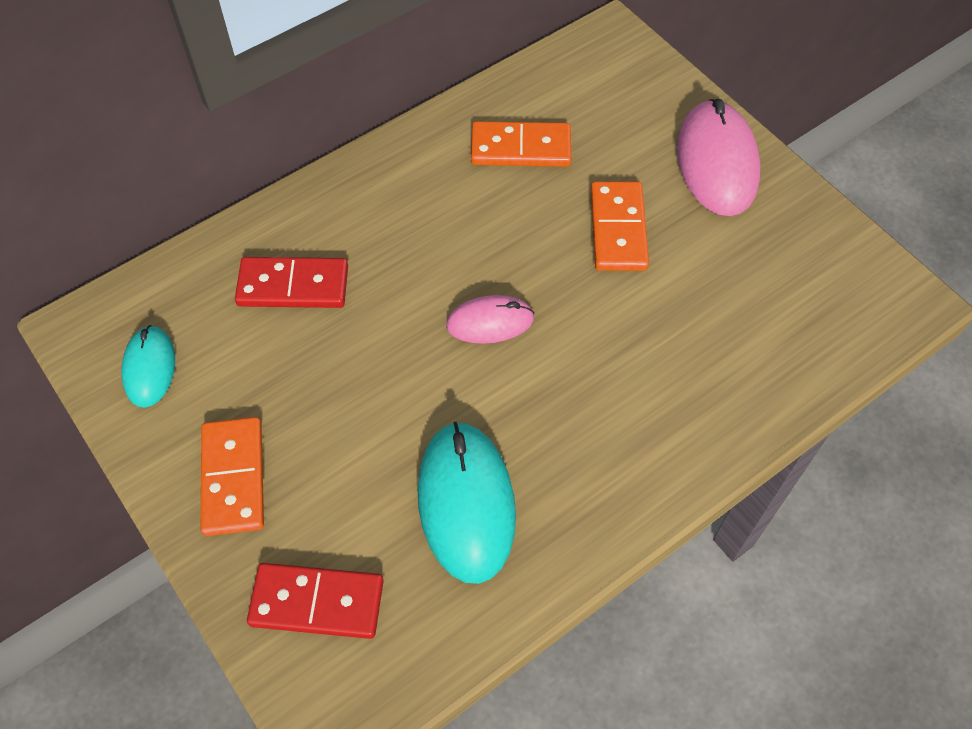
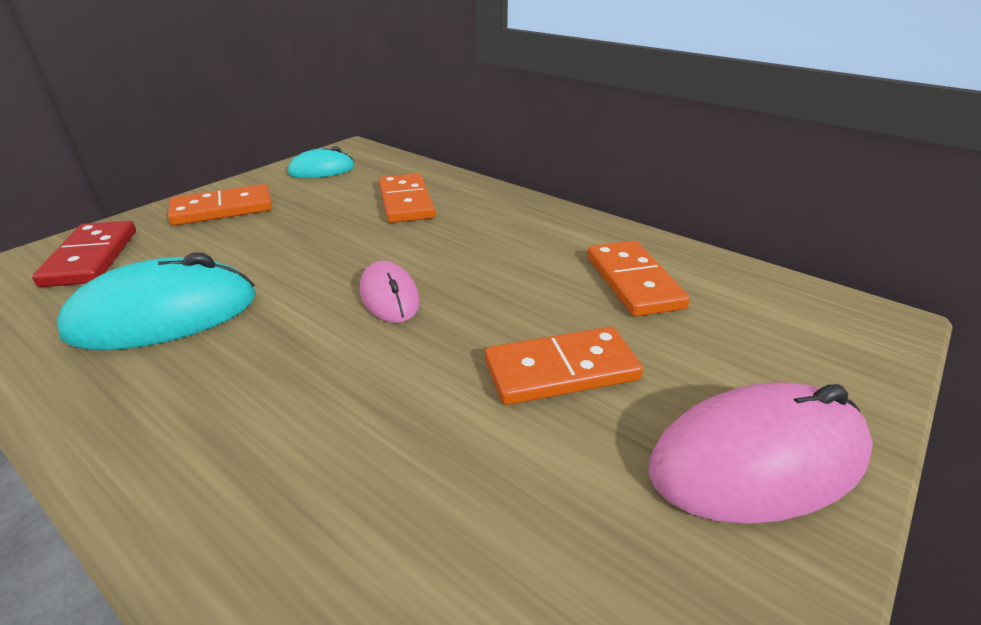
camera: 75 degrees right, 25 degrees down
red domino [235,257,348,308] -> orange domino [379,173,435,223]

